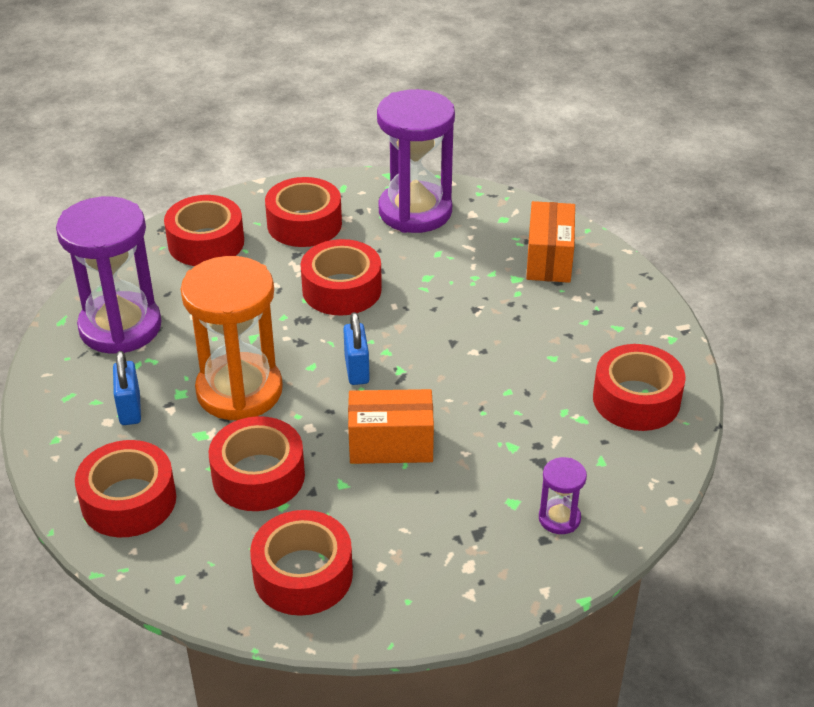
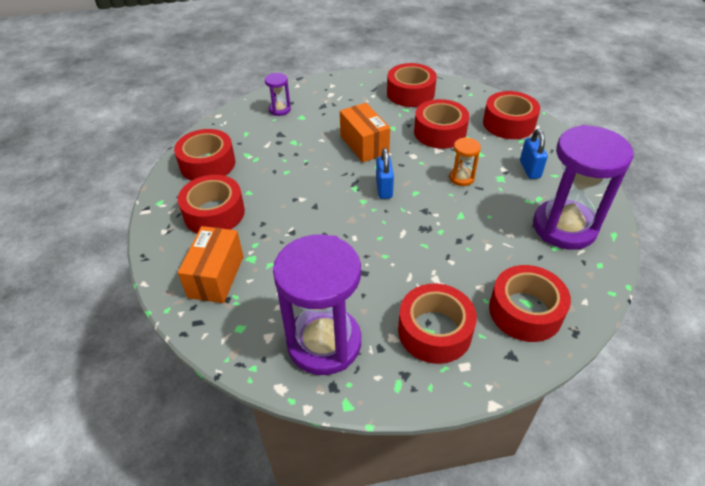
camera: 175 degrees left, 5 degrees up
orange hourglass [181,256,283,421] -> orange hourglass [449,137,481,186], size x0.44
red tape [301,239,382,316] -> red tape moved to [178,175,245,233]
orange box [348,389,434,464] -> orange box turned 60 degrees clockwise [340,103,390,162]

